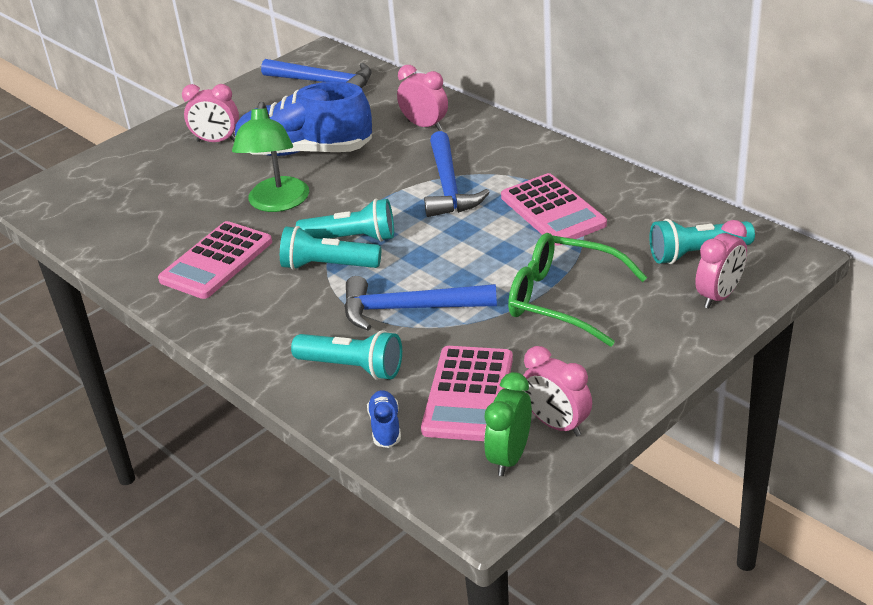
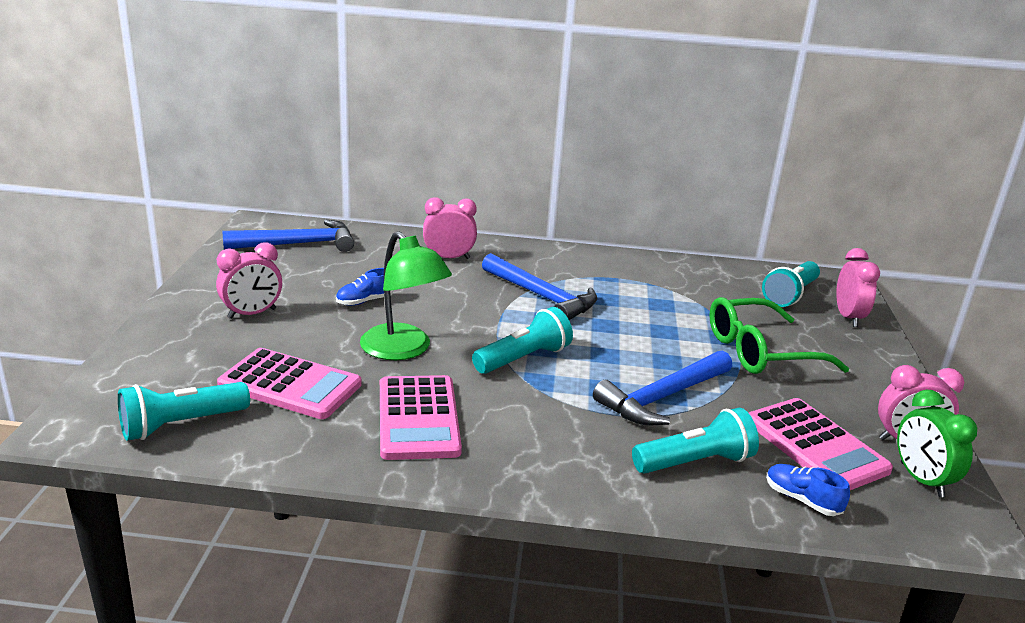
camera: 45 degrees left, 10 degrees down
blue shoe [234,82,372,156] -> blue shoe [336,268,393,306], size x0.40
turquoise flashlight [280,226,381,270] -> turquoise flashlight moved to [118,382,250,441]
pink calculator [501,173,607,246] -> pink calculator moved to [217,348,362,419]

